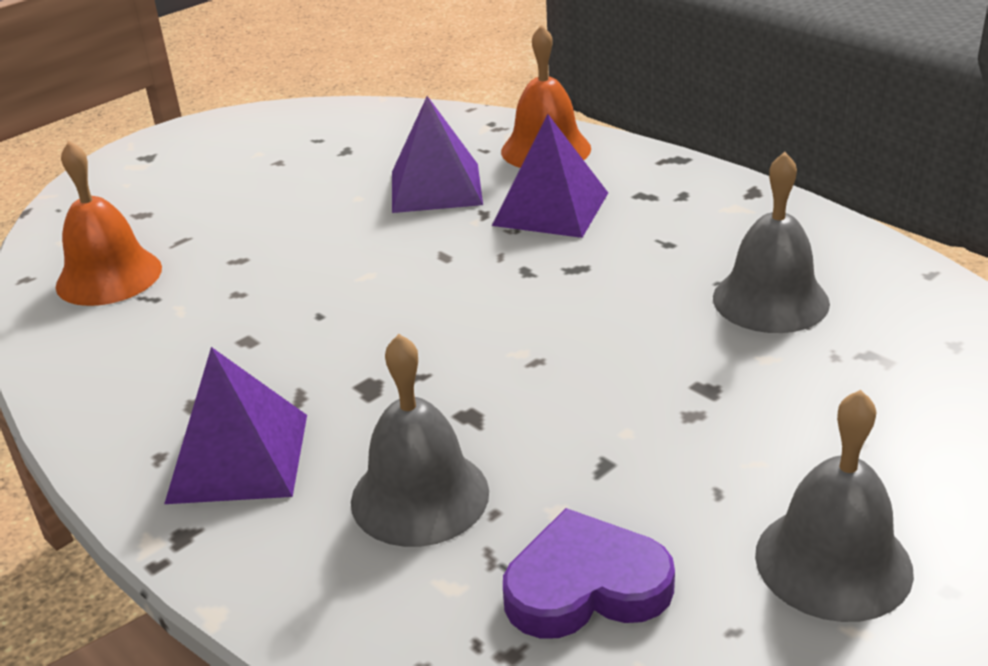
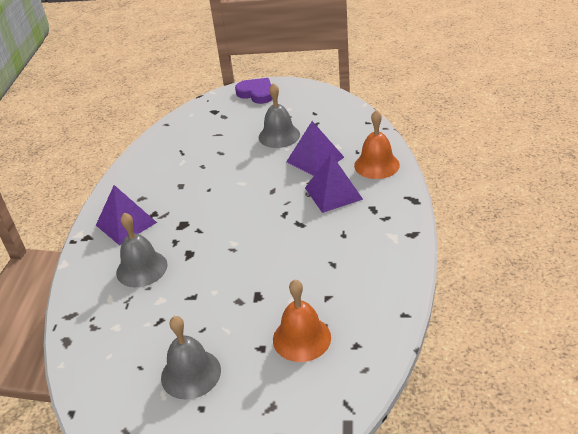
camera: 50 degrees right, 5 degrees up
orange bell [56,141,162,306] -> orange bell moved to [273,280,331,362]
purple heart [503,508,675,639] -> purple heart moved to [235,78,273,104]
grey bell [713,152,830,333] -> grey bell moved to [259,83,300,148]

